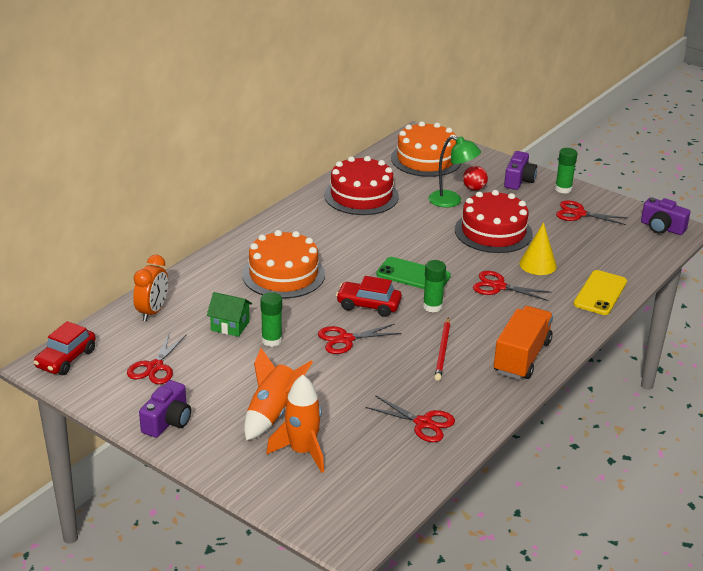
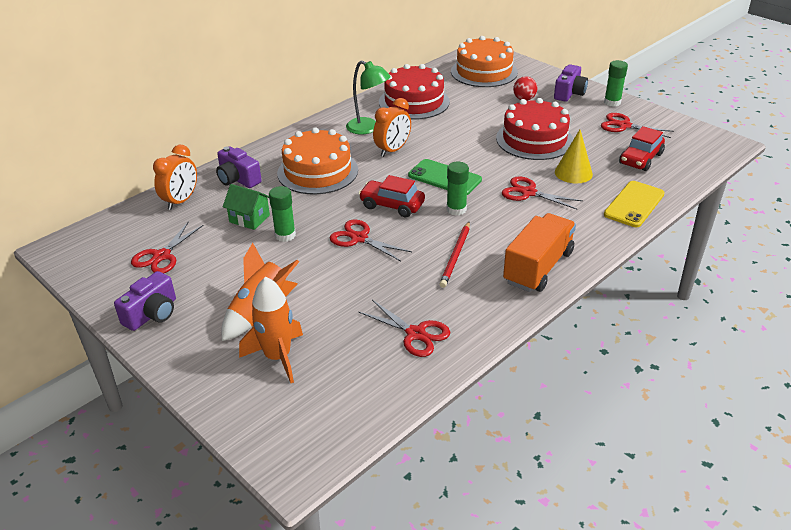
camera: 10 degrees right, 5 degrees up
red car [34,321,96,375] -> red car moved to [619,126,665,171]
red scissors [318,324,401,354] -> red scissors turned 45 degrees clockwise [330,219,412,261]
green lamp [429,136,481,208] -> green lamp moved to [346,60,391,135]
purple camera [641,198,690,235] -> purple camera moved to [216,146,262,188]
none -> orange clock [373,98,411,157]

